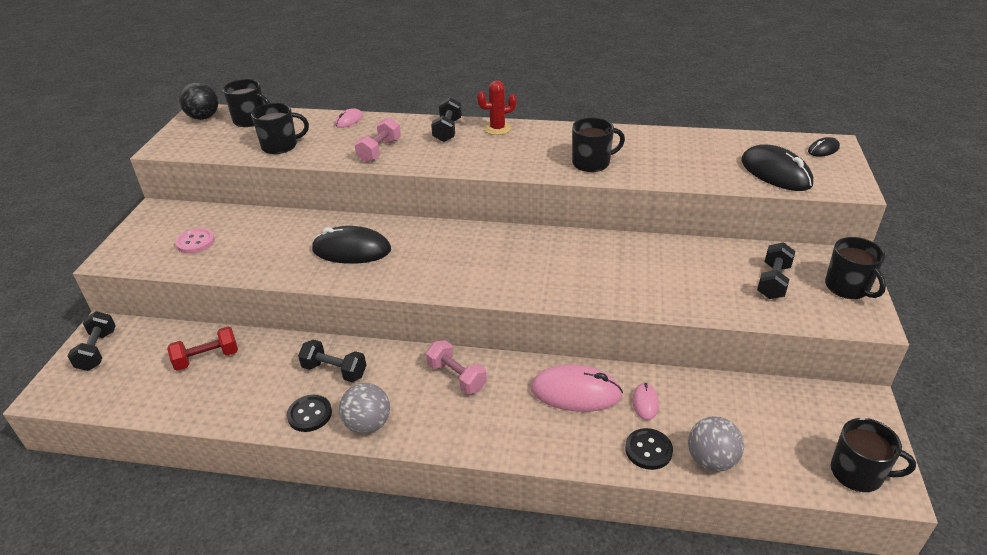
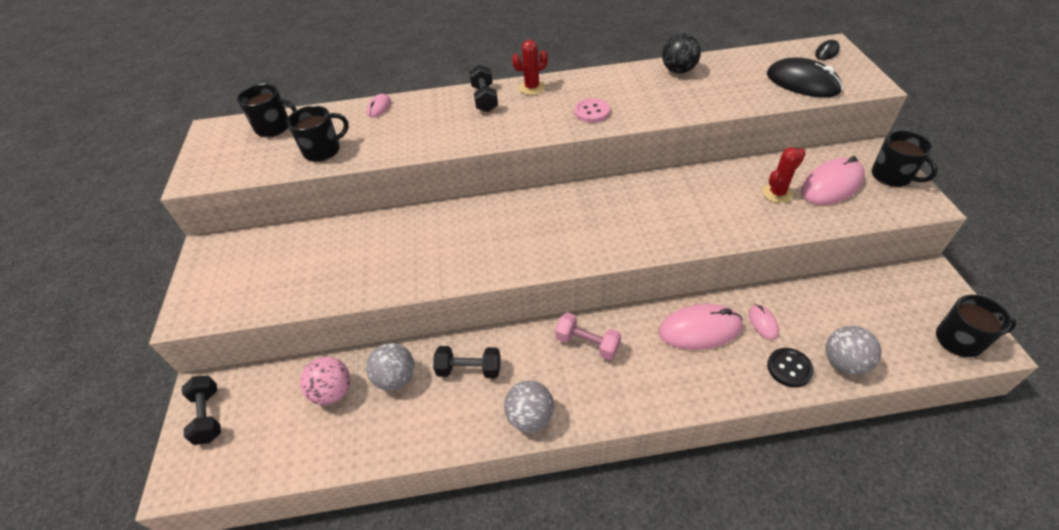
camera: 15 degrees left, 10 degrees up
red dumbbell [167,327,238,371] -> pink ball [300,357,350,405]
pink button [175,228,215,254] -> pink button moved to [574,98,610,123]
black ball [179,82,218,120] -> black ball moved to [662,33,701,74]
black button [287,395,332,432] -> none
black mouse [312,226,391,264] -> none
pink dumbbell [354,117,401,163] -> none
black mug [572,118,625,172] -> none
black dumbbell [757,242,795,299] -> pink mouse [801,156,865,205]
none -> grey ball [366,343,414,391]
none -> red cactus [762,147,806,203]

